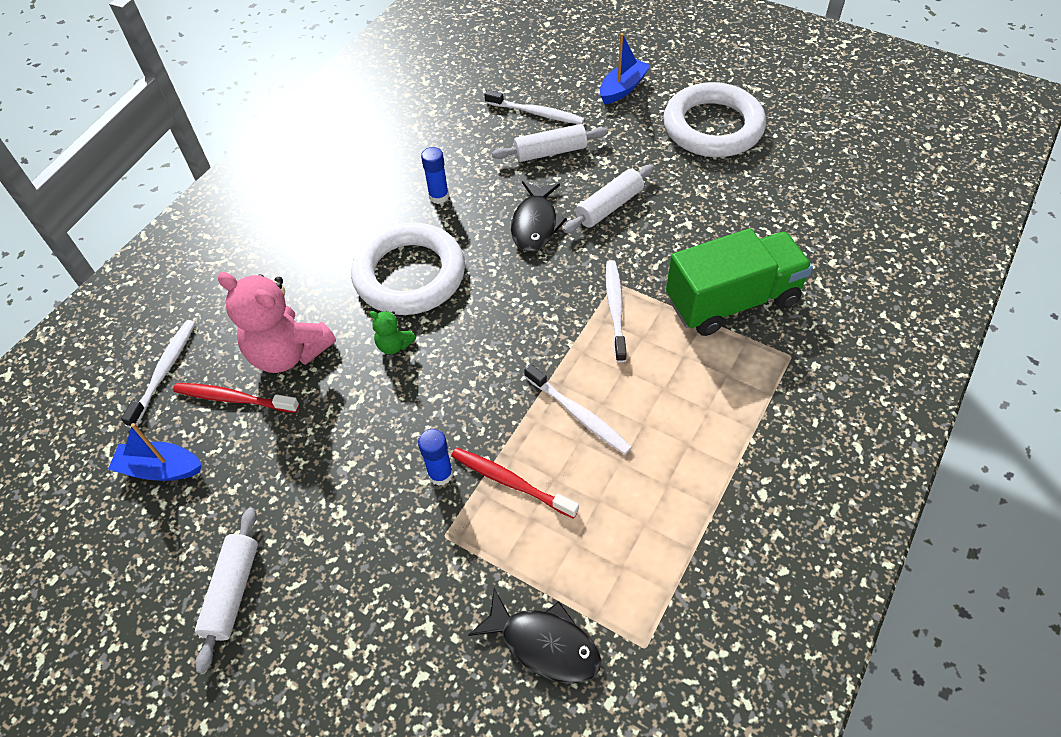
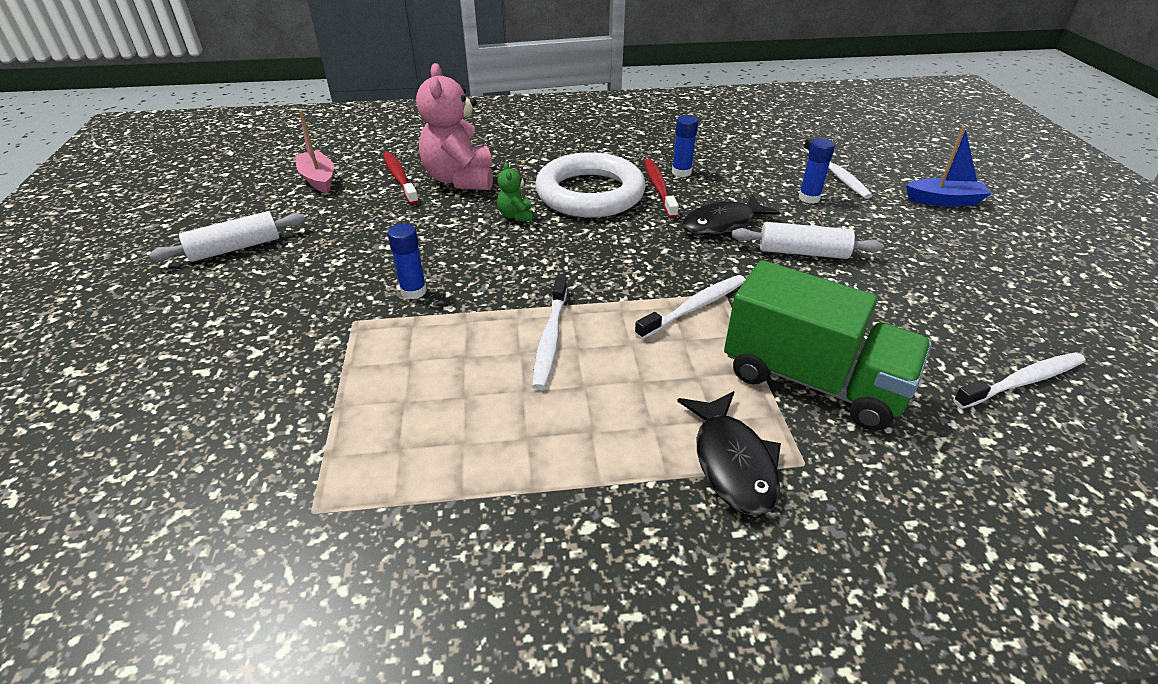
camera: 50 degrees right, 15 degrees down
blue boat [108,423,202,481] -> pink boat [295,110,334,193]
white toothbrush [121,320,195,427] -> white toothbrush moved to [953,352,1086,409]
red toothbrush [451,447,579,519] -> red toothbrush moved to [644,159,679,219]
black fish [468,588,601,684] -> black fish moved to [677,391,781,516]
white rolling pin [492,124,608,162] -> blue glue stick [799,138,835,204]
white ring [663,82,766,157] -> none

